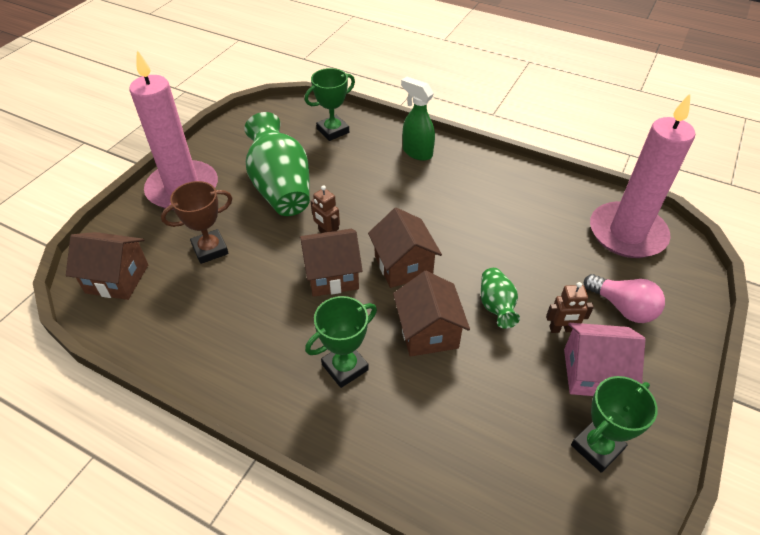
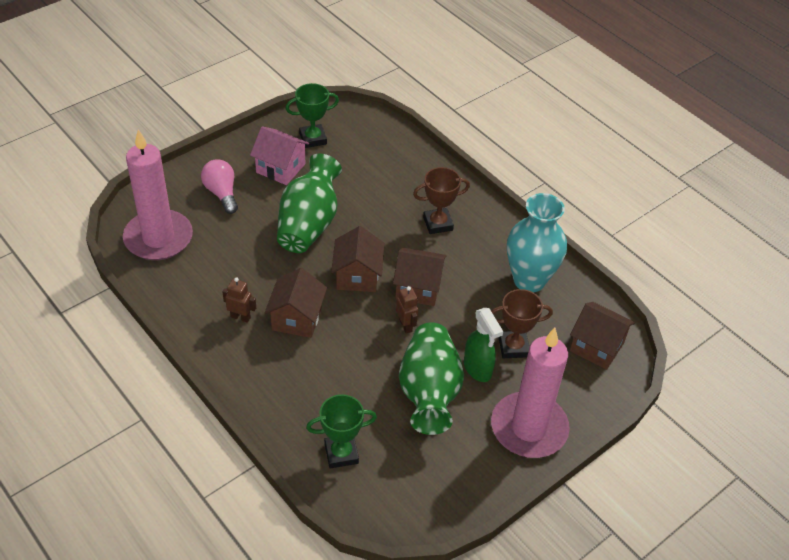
camera: 160 degrees left, 0 degrees up
green trophy [305,296,377,388] -> brown trophy [413,167,470,234]
brown house [393,271,470,357] -> brown house moved to [265,268,327,338]
green spray bottle [401,77,435,161] -> green spray bottle moved to [464,308,503,382]
green vase [481,268,520,329] -> green vase [277,153,342,253], size x2.00
brown robot [546,282,594,333] -> brown robot moved to [222,277,256,323]
none -> turquoise vase [507,193,567,292]

